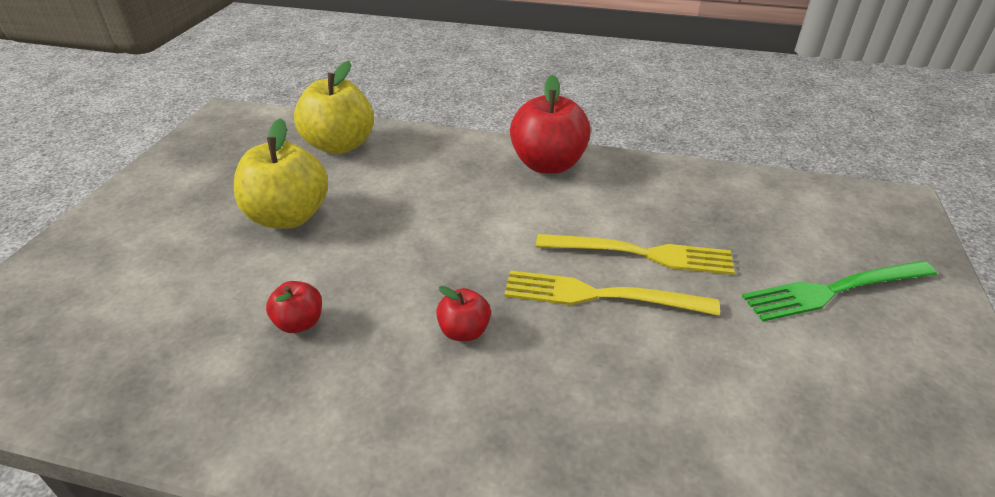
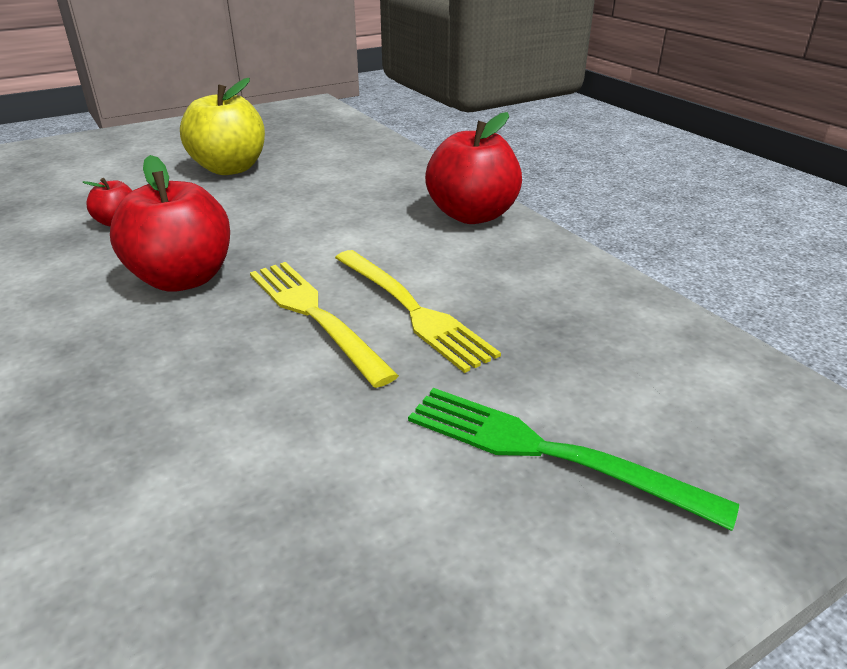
camera: 45 degrees right, 5 degrees down
yellow apple [294,61,374,154] -> none
red apple [436,286,491,341] -> red apple [110,155,230,291], size x2.00

